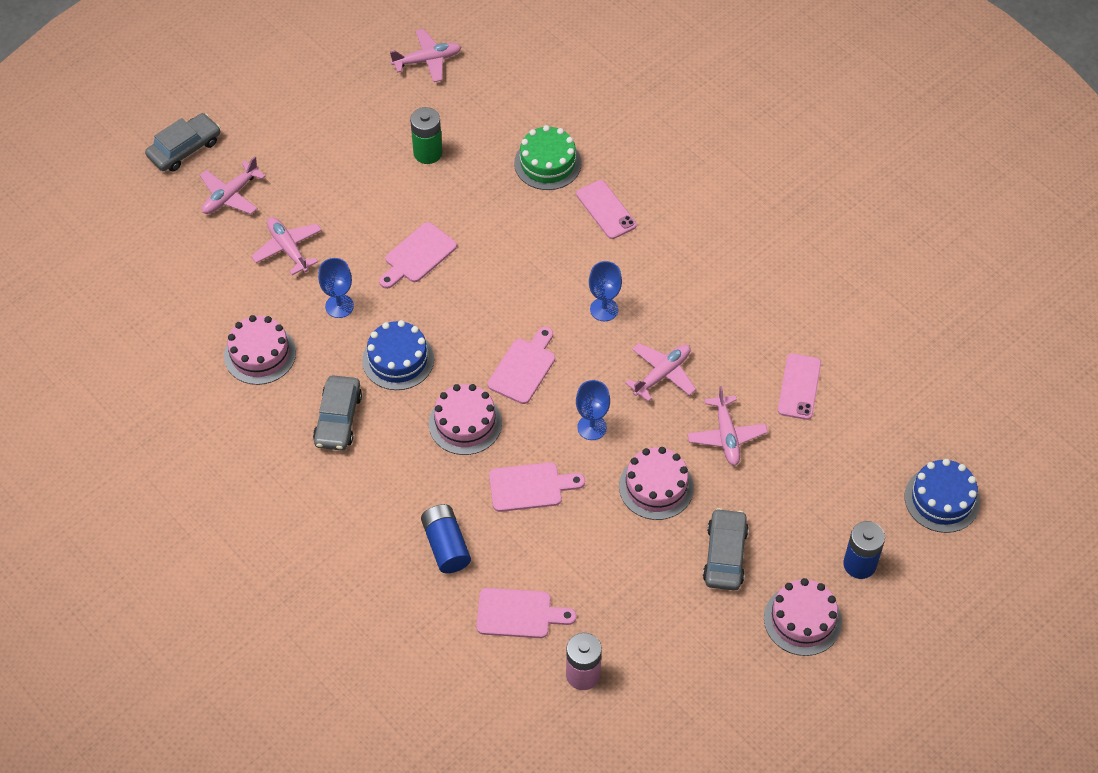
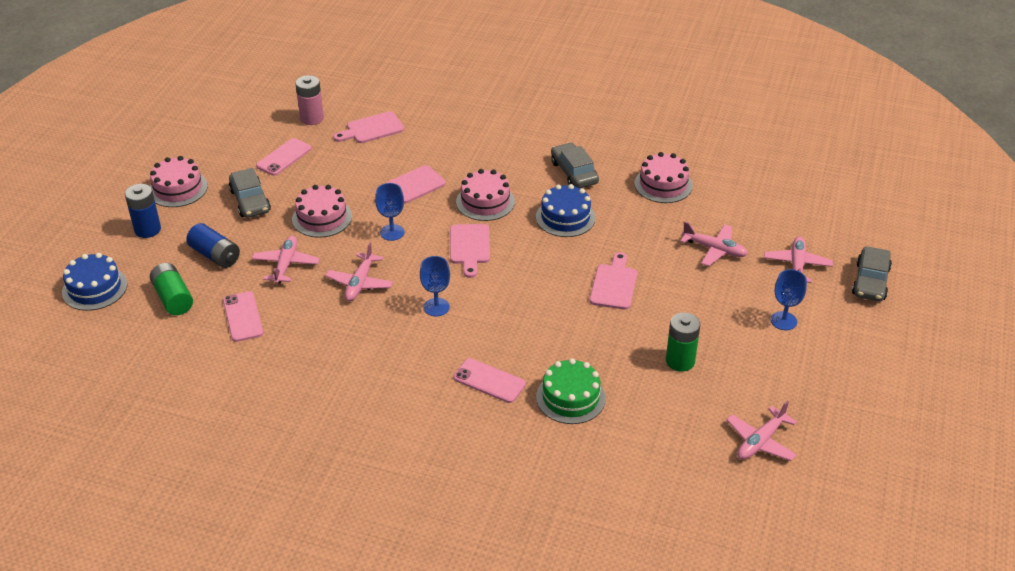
camera: 150 degrees right, 15 degrees down
blue goblet [318,258,354,318] -> blue goblet moved to [771,269,807,330]
blue battery [421,504,471,573] -> blue battery moved to [186,223,240,268]
pink plane [687,386,768,465] -> pink plane turned 45 degrees clockwise [252,236,320,284]
none -> green battery [150,263,193,315]
none -> pink phone [256,138,312,176]

